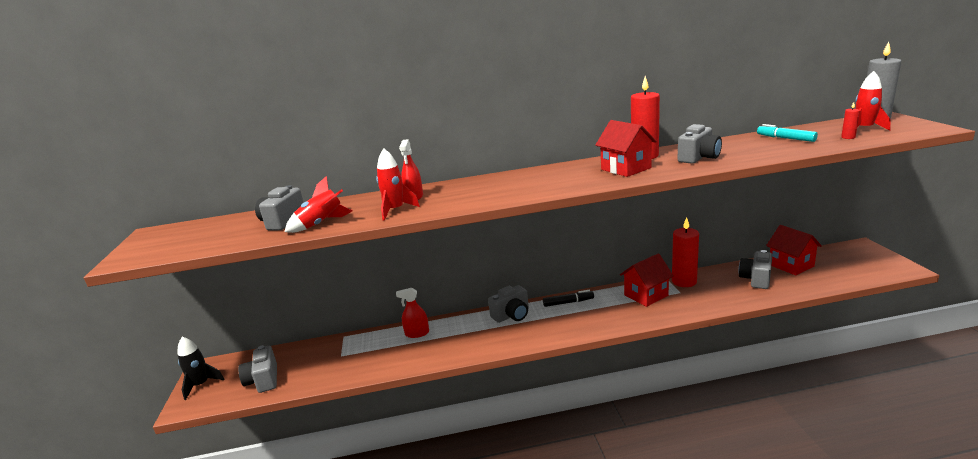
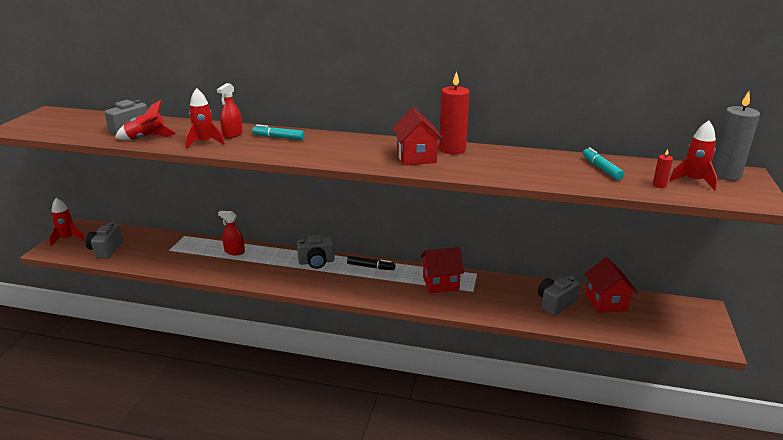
camera: 20 degrees right, 5 degrees up
black rocket [177,337,225,400] -> red rocket [49,198,84,246]
red candle [672,217,699,287] -> none
grey camera [678,124,722,164] -> none
none -> turquoise marker [252,124,304,140]

